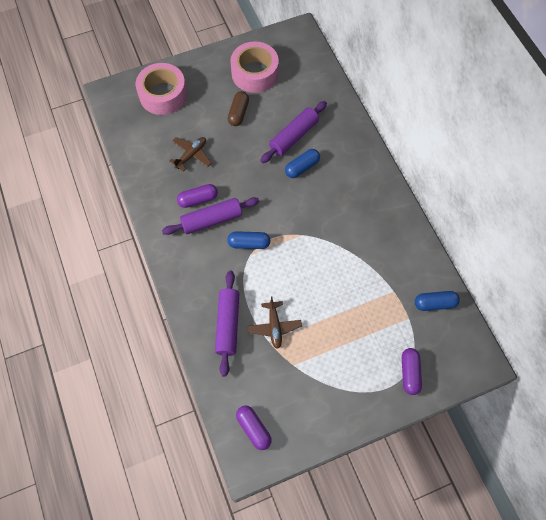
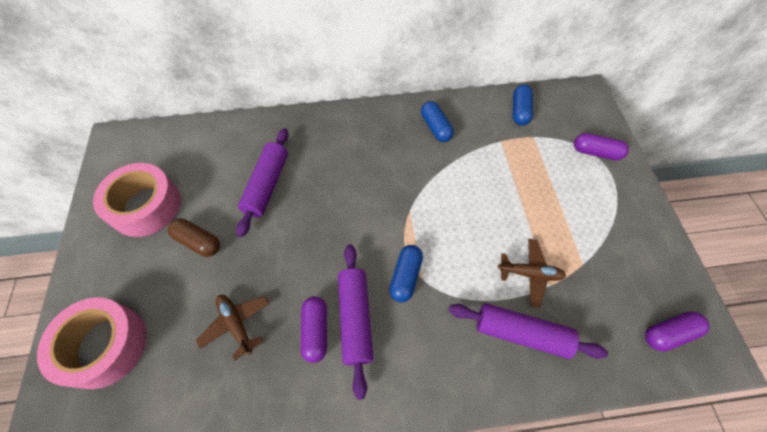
camera: 75 degrees left, 5 degrees down
purple rolling pin [260,101,327,163] -> purple rolling pin turned 45 degrees clockwise [236,128,288,237]
blue capsule [285,149,320,178] -> blue capsule moved to [421,101,454,142]

